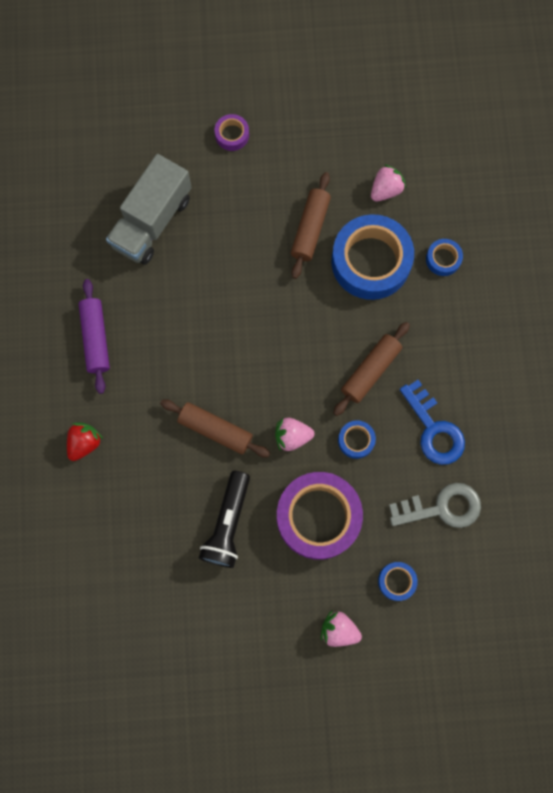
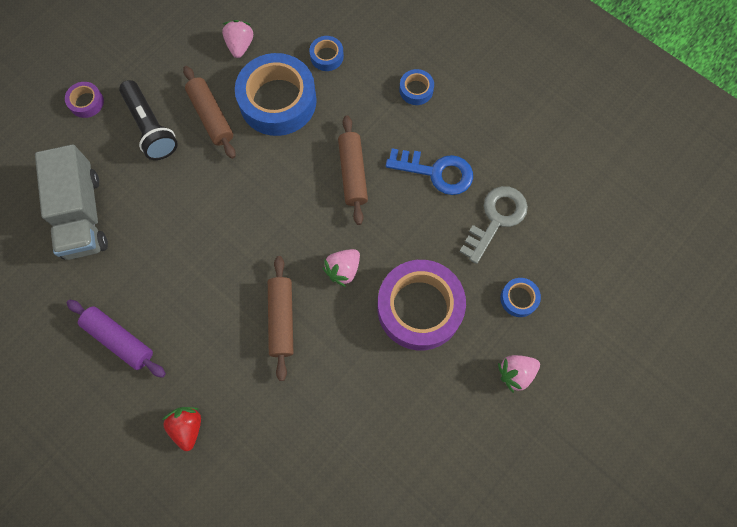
camera: 45 degrees left, 5 degrees down
brown rolling pin [160,399,270,457] -> brown rolling pin turned 75 degrees counterclockwise [268,256,293,381]
black flashlight [199,471,250,568] -> black flashlight moved to [119,80,178,160]
blue tape [338,420,376,459] -> blue tape moved to [399,69,434,105]

